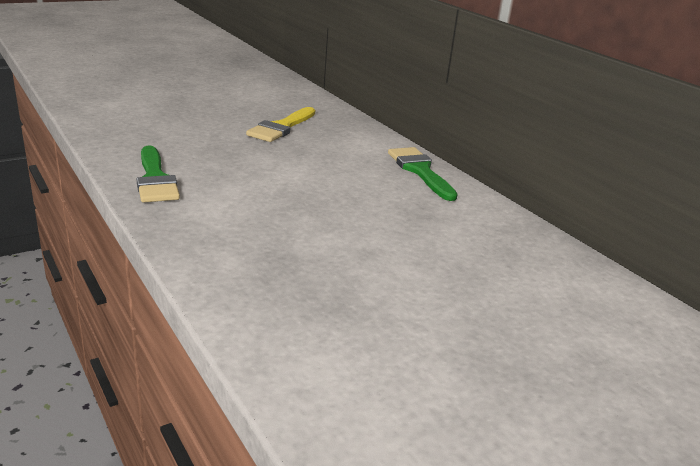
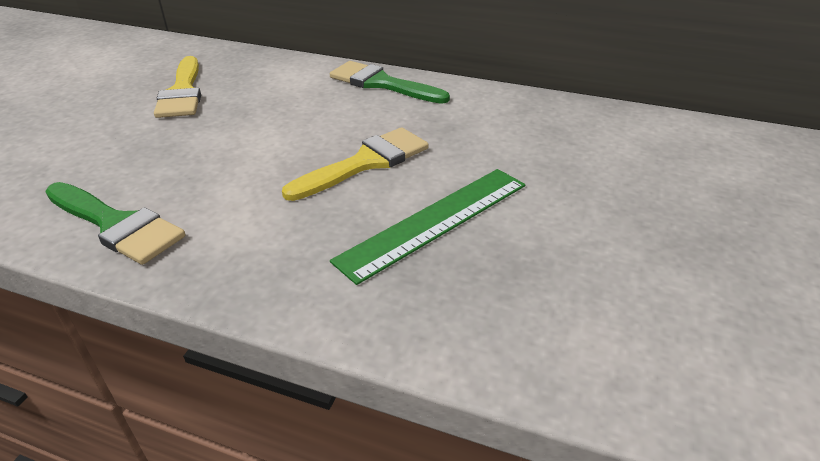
camera: 35 degrees left, 10 degrees up
none -> yellow brush [282,127,429,201]
none -> green ruler [330,169,526,285]

